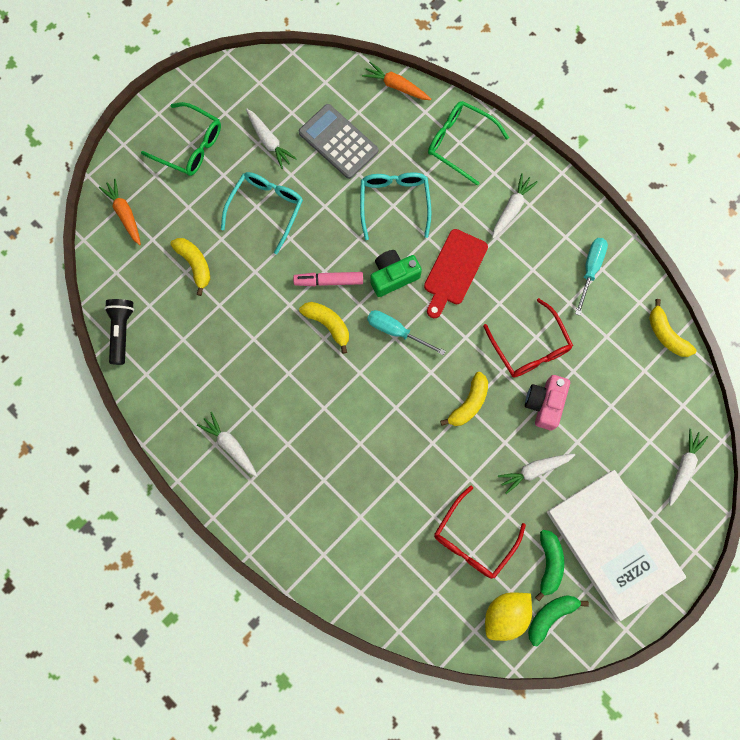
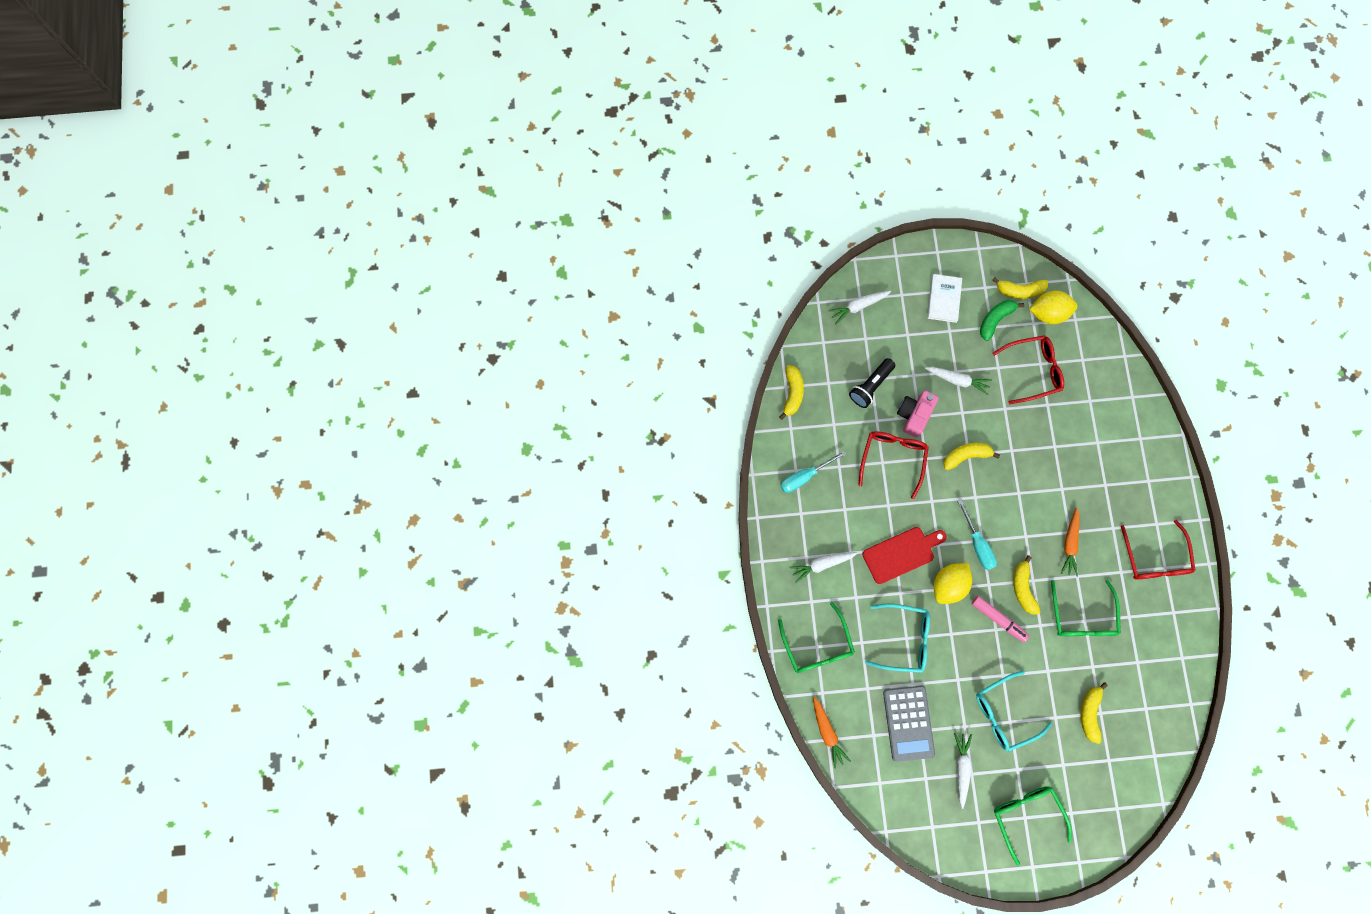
camera: 140 degrees left, 0 degrees up
orange carrot [99,179,141,245] -> orange carrot moved to [1061,508,1080,577]
black flashlight [104,299,134,365] -> black flashlight moved to [849,358,895,408]
white carrot [197,412,257,477] -> red glasses [1121,520,1196,579]
turquoise glasses [360,172,432,240] -> turquoise glasses turned 120 degrees counterclockwise [865,604,930,673]
green camera [371,250,422,297] -> yellow lemon [934,563,972,604]
pink camera [525,375,570,431] -> pink camera turned 150 degrees clockwise [897,390,939,438]
green banana [528,595,589,646] -> yellow banana [992,277,1048,299]
white book [547,470,686,621] -> white book [927,274,962,323], size x0.46
none -> green glasses [1051,580,1121,636]

